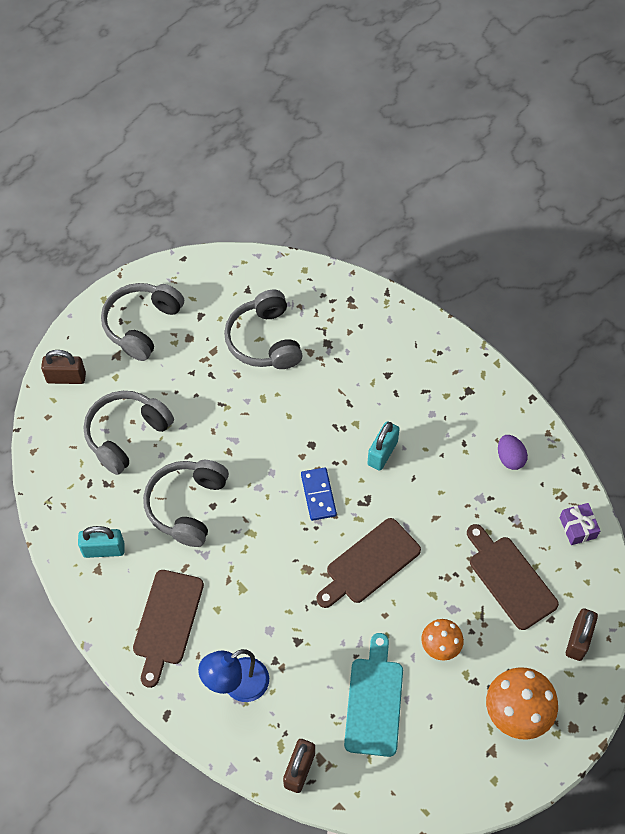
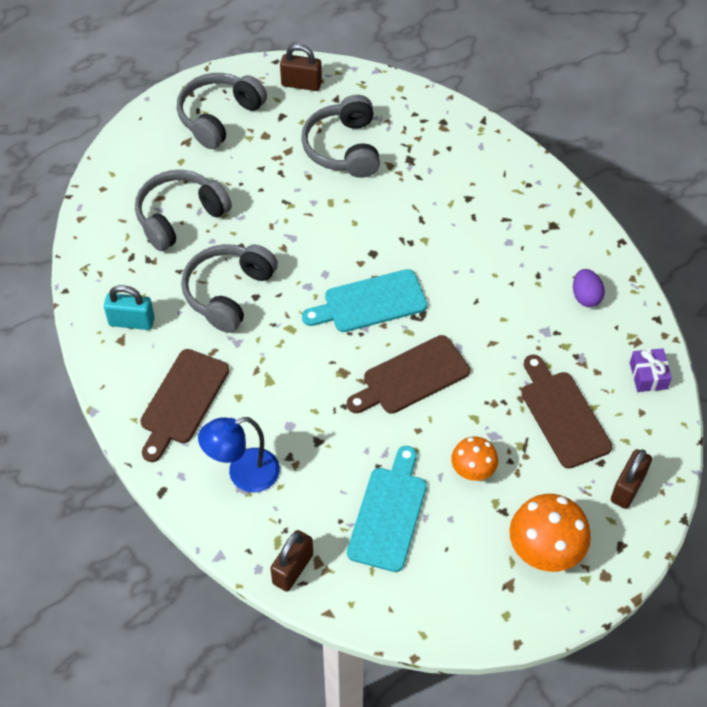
camera: 10 degrees right, 5 degrees down
brown padlock [41,350,86,384] -> brown padlock moved to [280,44,322,91]
blue domino [301,467,337,521] -> turquoise cutting board [302,269,427,332]
turquoise padlock [368,421,400,471] -> none

